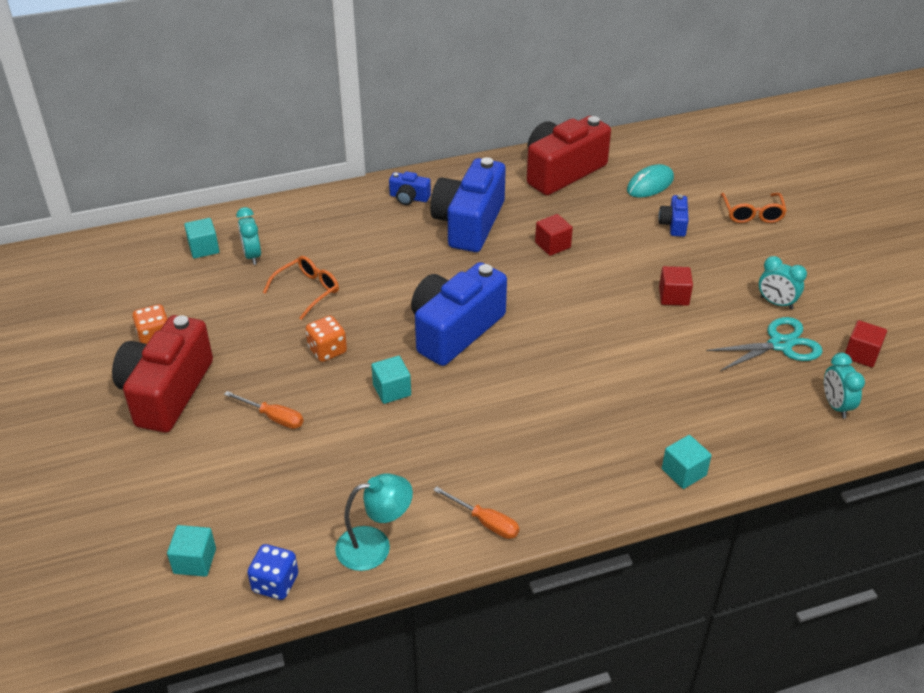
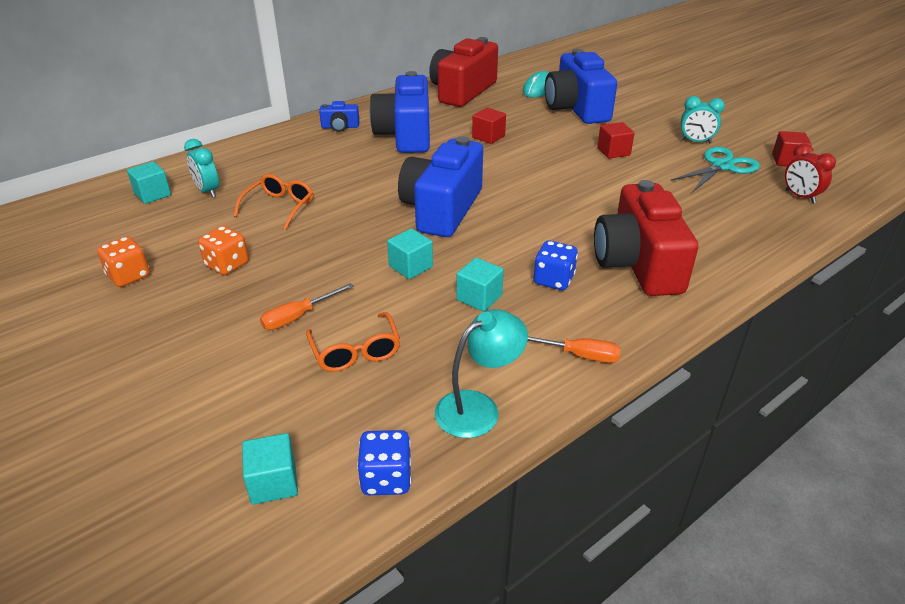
camera: 20 degrees left, 5 degrees down
red camera [112,315,213,433] -> red camera moved to [594,180,698,296]
orange screwdriver [224,391,304,429] -> orange screwdriver turned 135 degrees clockwise [260,283,354,330]
orange dice [306,316,347,362] -> orange dice moved to [198,226,249,275]
blue camera [658,195,689,237] -> blue camera [545,49,617,124], size x2.24
turquoise cube [662,435,712,489] -> turquoise cube moved to [456,258,504,312]
orange glasses [721,193,787,223] -> orange glasses moved to [306,312,400,372]
turquoise clock [824,353,865,419] -> red clock [785,143,836,204]
none -> blue dice [534,240,578,290]

